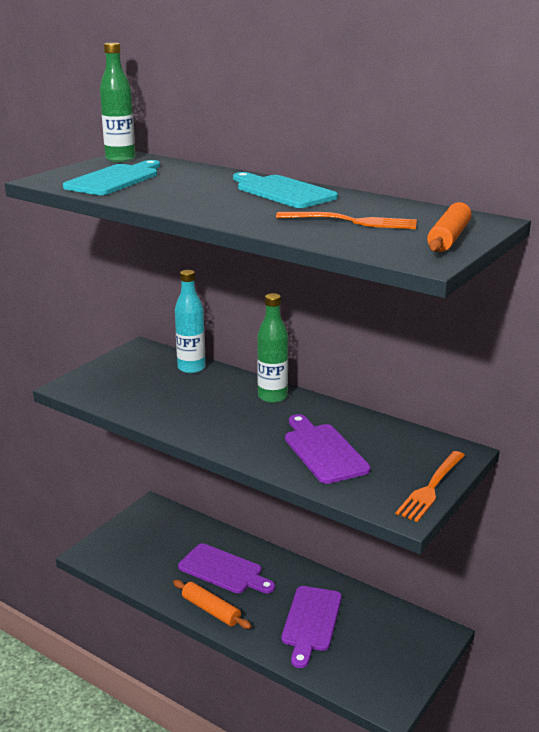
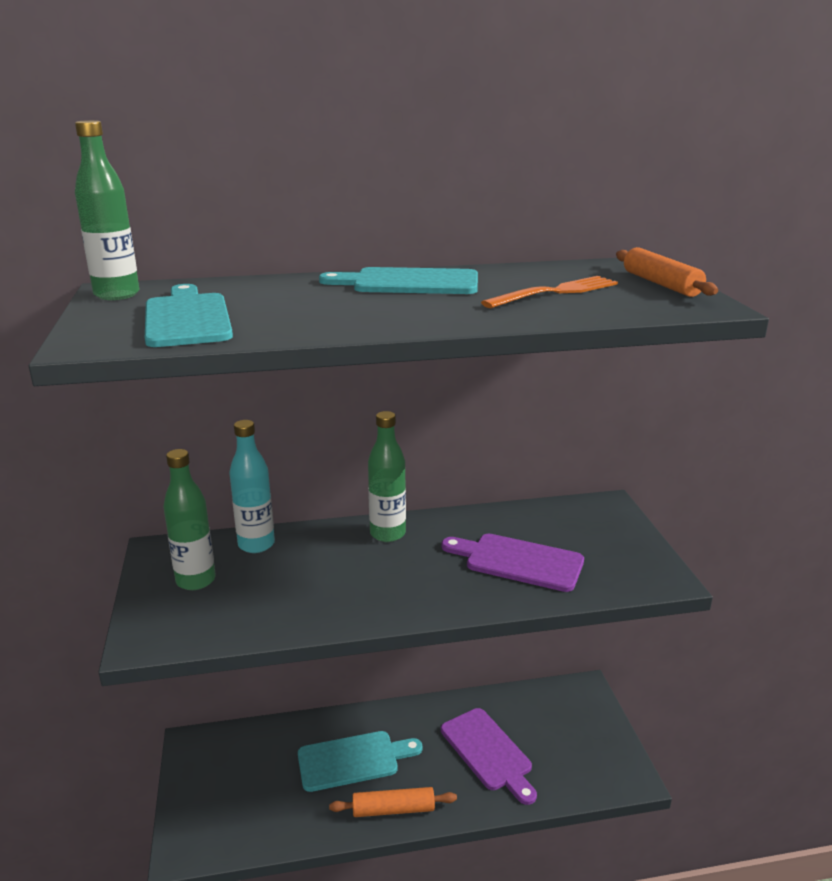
camera: 45 degrees left, 0 degrees up
purple cutting board [178,544,275,593] -> turquoise cutting board [298,731,422,792]
orange fork [396,451,465,522] -> none
none -> green bottle [163,449,216,590]

